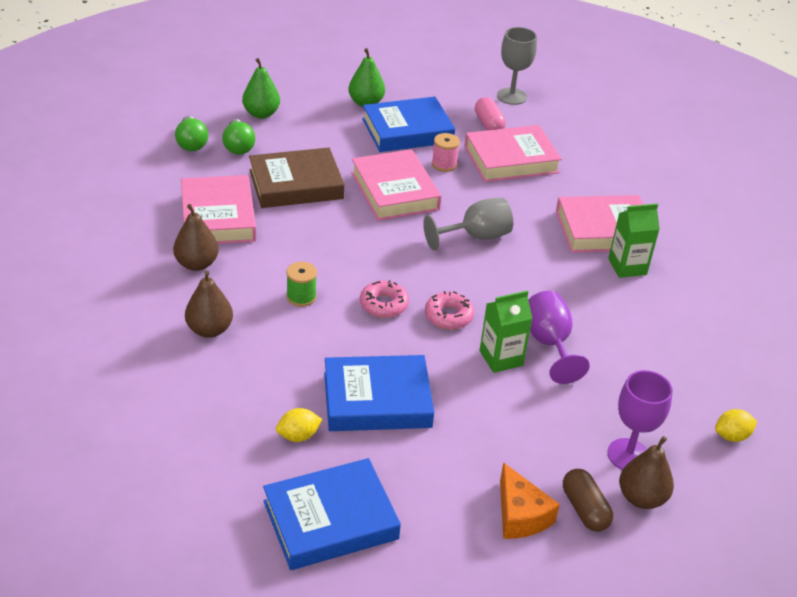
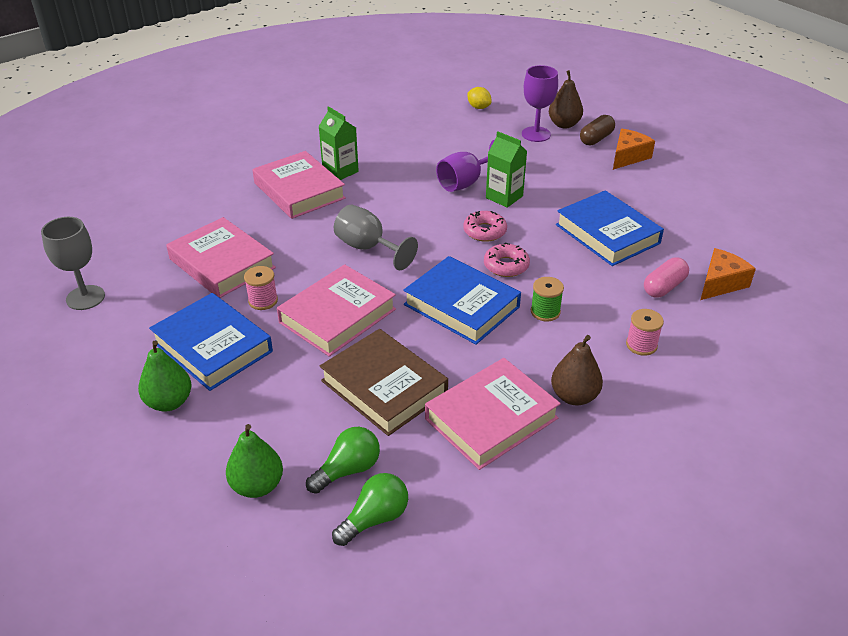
camera: 115 degrees left, 0 degrees up
brown pear [185,270,233,338] -> pink spool [626,309,664,356]
blue book [263,458,401,570] -> blue book moved to [403,256,521,345]
yellow lemon [276,408,323,442] -> none
pink capsule [475,97,506,130] -> pink capsule moved to [644,257,689,298]
none -> orange cheese [700,248,756,300]

